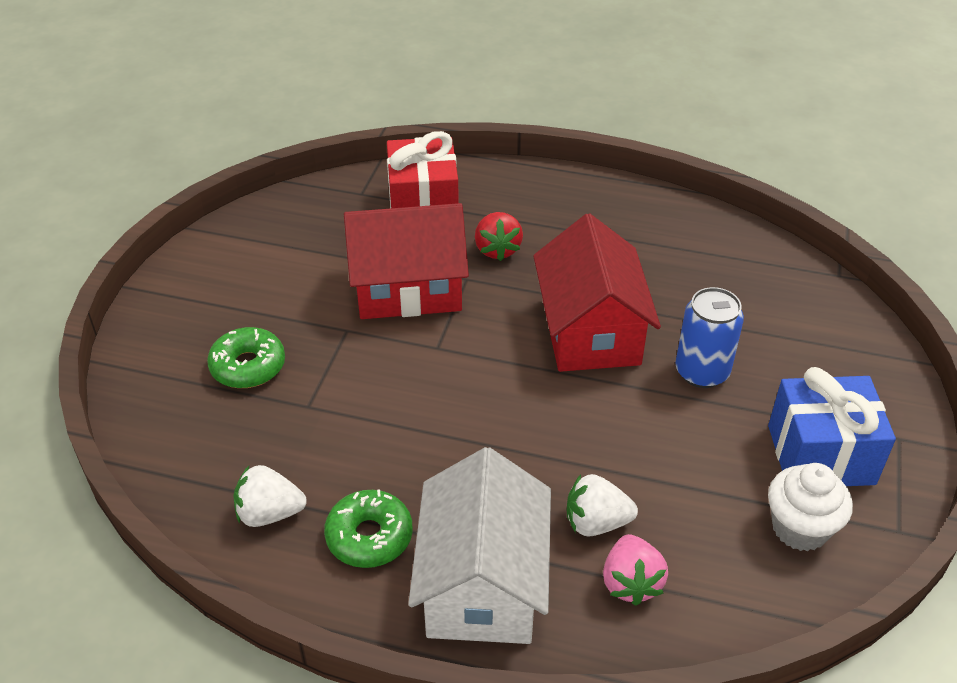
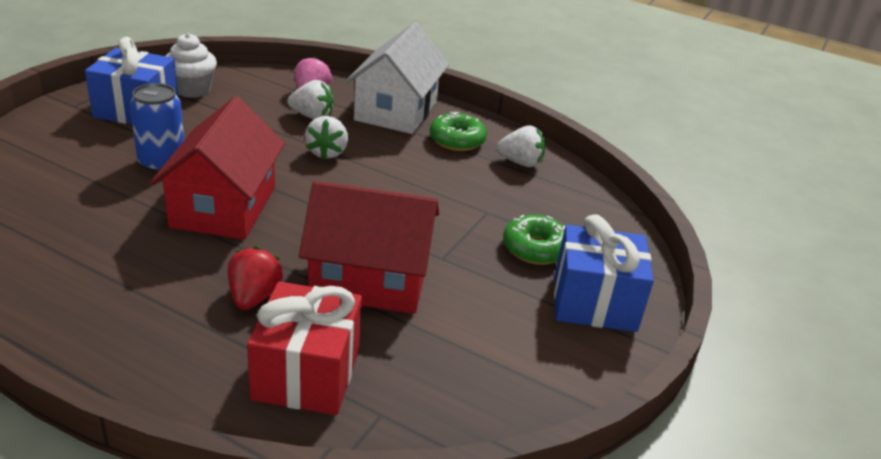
camera: 170 degrees left, 10 degrees down
none -> white strawberry [305,116,348,159]
none -> blue gift [554,215,654,332]

